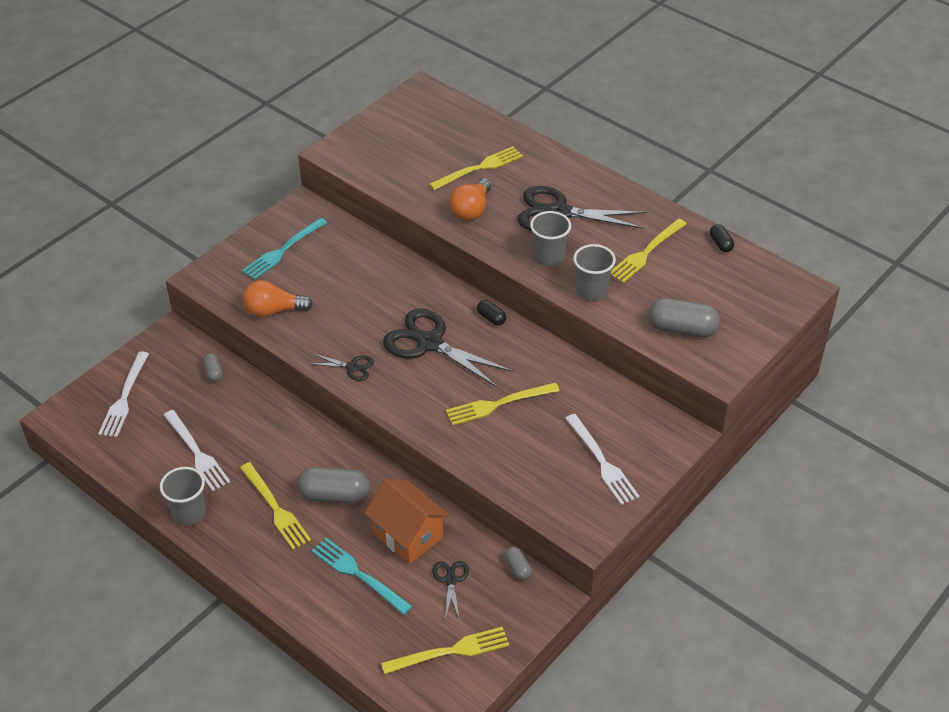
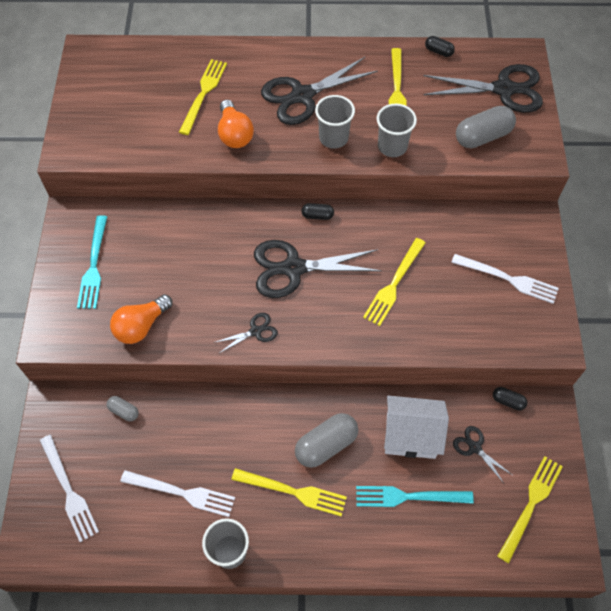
camera: 40 degrees left, 15 degrees up
orange house [364,479,449,564] -> white house [384,396,449,459]
grey capsule [504,546,532,580] -> black capsule [493,387,527,411]
none -> black scissors [423,64,543,113]

